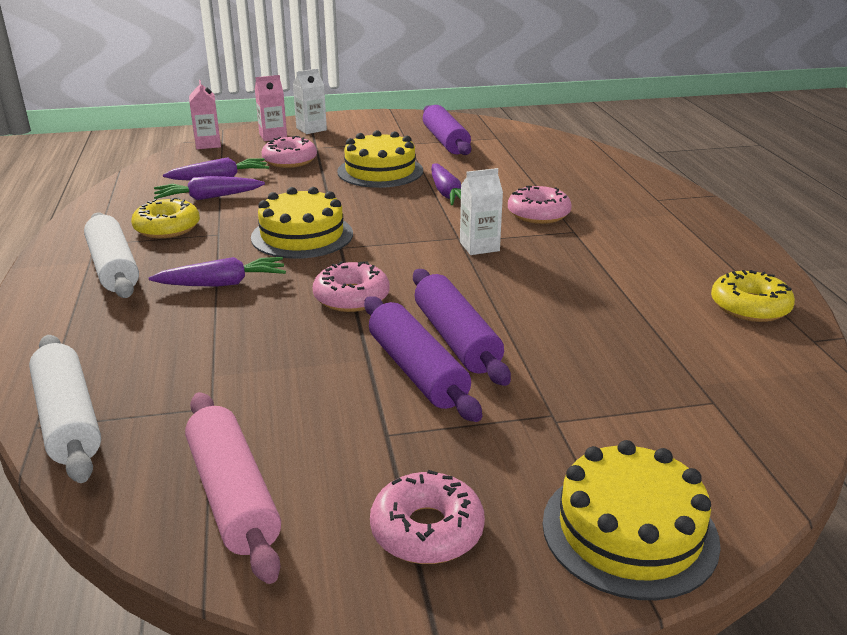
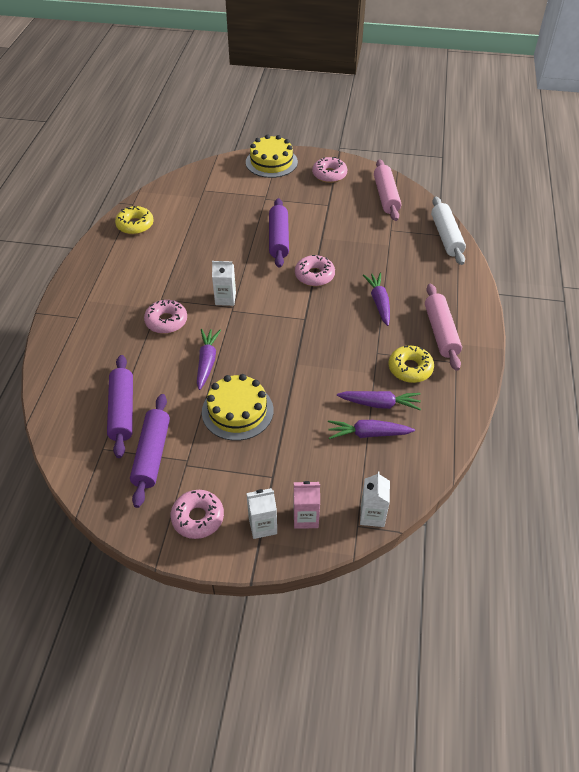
camera: 160 degrees left, 20 degrees up
white rolling pin [84,212,139,298] -> pink rolling pin [425,284,462,371]
purple carrot [149,257,286,287] -> purple carrot turned 75 degrees clockwise [363,273,390,326]
pink carton [189,80,221,149] -> white carton [360,472,390,527]
yellow cake [251,187,353,259] -> none
pink donut [261,136,317,168] -> pink donut moved to [171,490,224,539]
purple rolling pin [364,296,482,422] -> purple rolling pin moved to [107,355,133,458]

